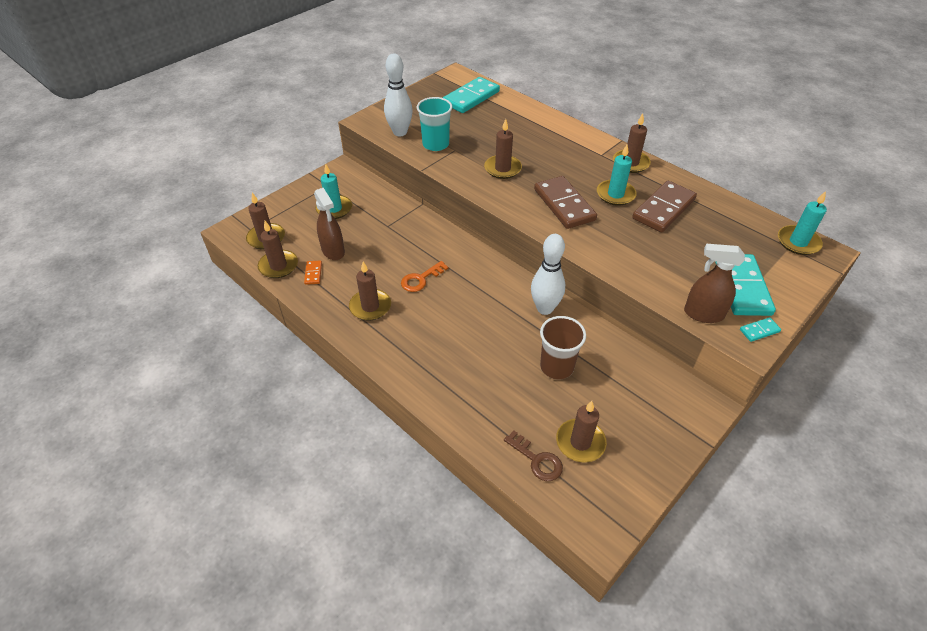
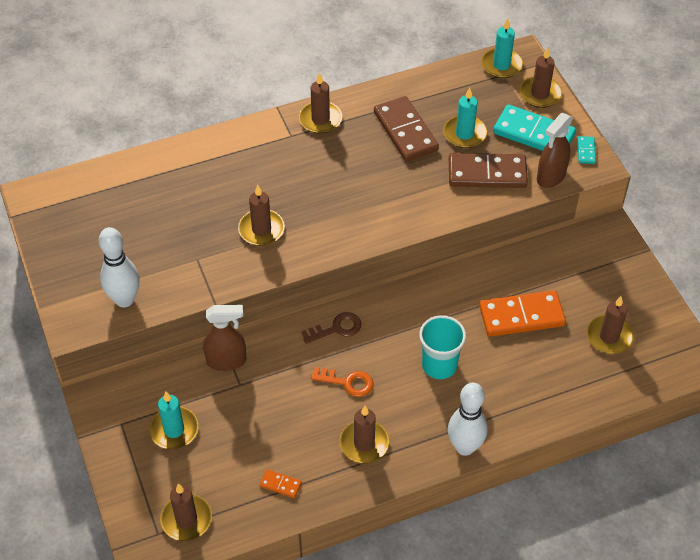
camera: 65 degrees left, 5 degrees up
brown candle [258,221,298,278] -> brown candle moved to [519,48,562,108]
brown spray bottle [314,188,345,260] -> brown spray bottle moved to [203,305,246,371]
orange key [401,261,449,292] -> orange key turned 60 degrees counterclockwise [311,367,374,397]
turquoise cup [417,97,452,151] -> turquoise cup moved to [419,315,466,379]
turquoise domino [443,77,500,113] -> none
brown key [504,430,563,481] -> brown key moved to [301,312,361,344]
white bowling pin [531,234,565,315] -> white bowling pin moved to [448,383,488,456]
brown domino [534,176,597,229] -> brown domino moved to [449,153,528,188]
brown cup [540,316,586,380] -> orange domino [479,290,566,337]
turquoise candle [597,145,636,206] -> turquoise candle moved to [443,88,487,148]

